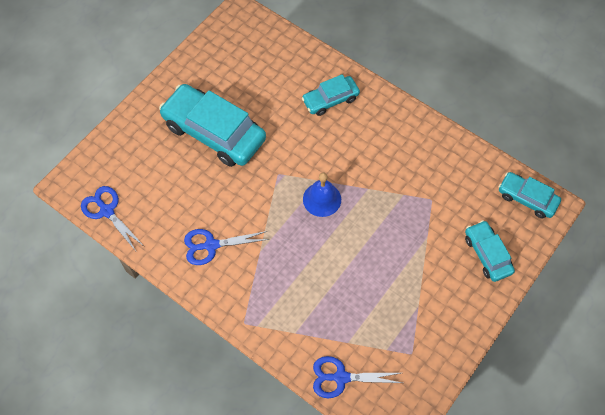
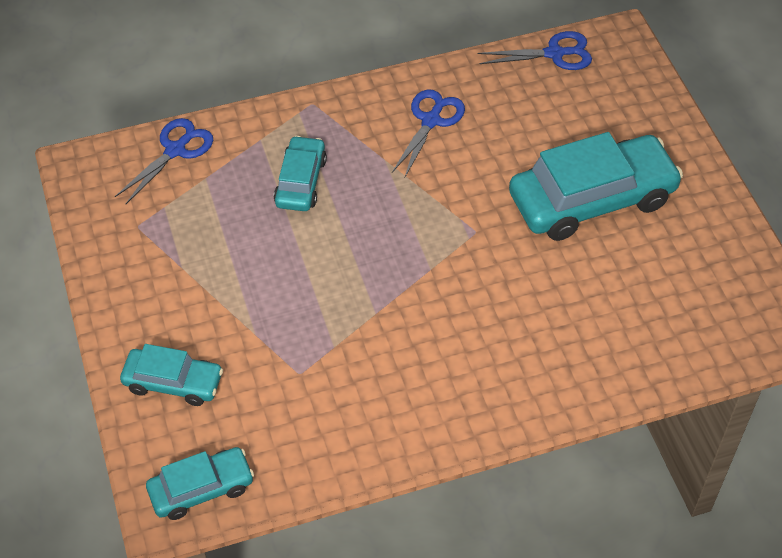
camera: 125 degrees right, 10 degrees down
turquoise car [302,74,360,116] -> turquoise car moved to [274,136,327,211]
blue bell [303,173,341,217] -> none

